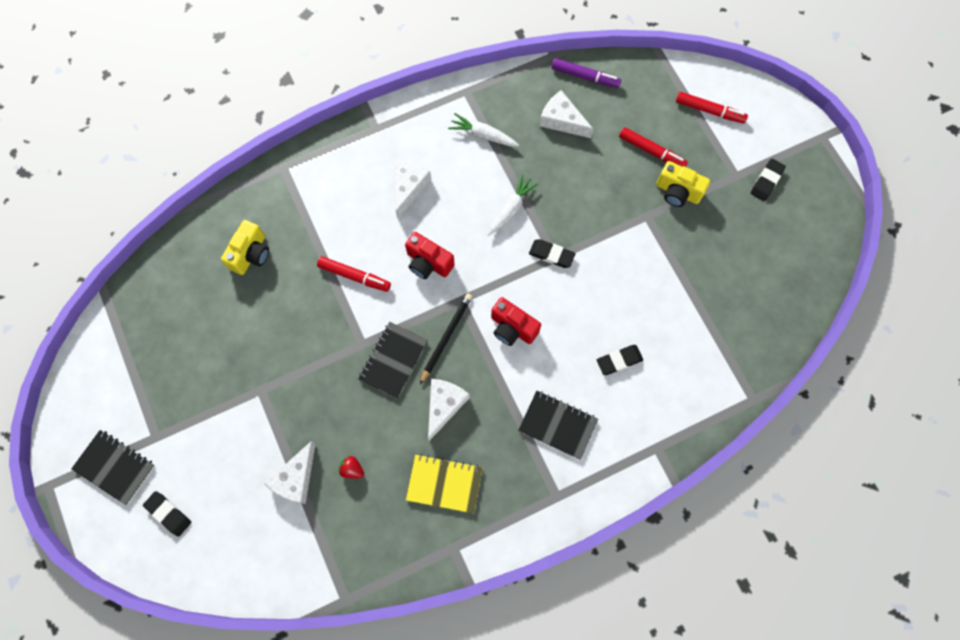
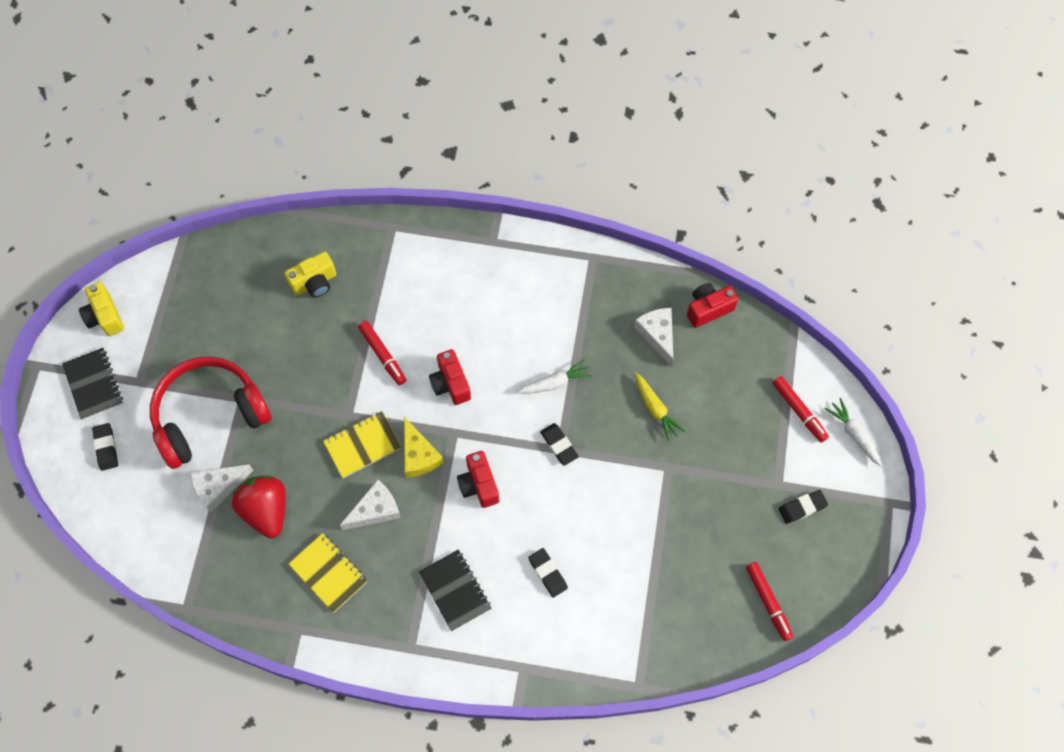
camera: 35 degrees right, 5 degrees down
red strawberry [339,456,364,478] -> red strawberry [232,475,286,538], size x2.45
black notebook [358,322,428,399] -> yellow notebook [323,411,401,478]
white cheese [394,161,431,219] -> none
black pencil [420,293,472,384] -> yellow cheese [404,416,444,478]
white carrot [448,113,519,147] -> white carrot moved to [825,398,882,466]
purple marker [551,58,621,88] -> red camera [687,283,738,328]
black eraser [597,345,643,375] -> black eraser turned 45 degrees clockwise [528,548,568,598]
red marker [619,127,688,167] -> red marker moved to [746,562,793,641]
yellow camera [656,161,710,207] -> yellow camera moved to [79,282,124,336]
none -> red headphones [150,356,272,469]
none -> yellow carrot [635,373,685,441]

